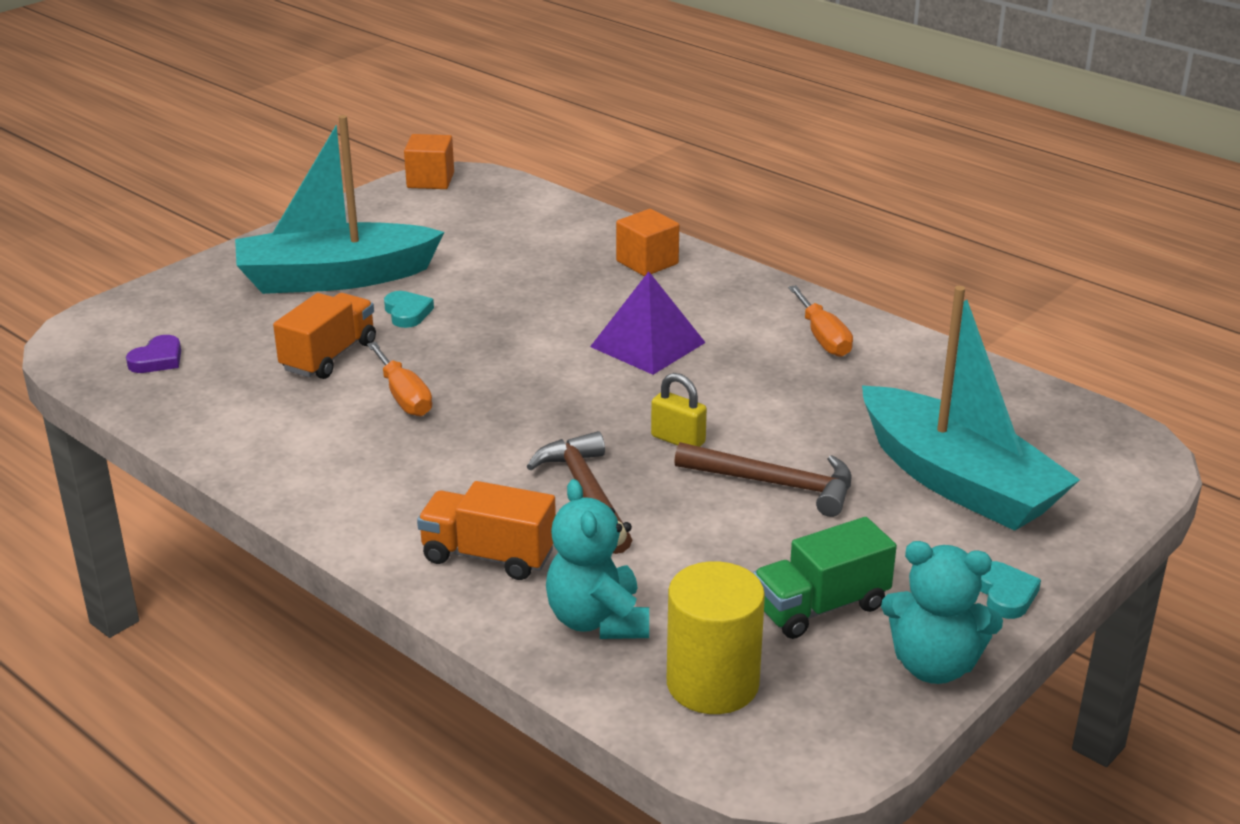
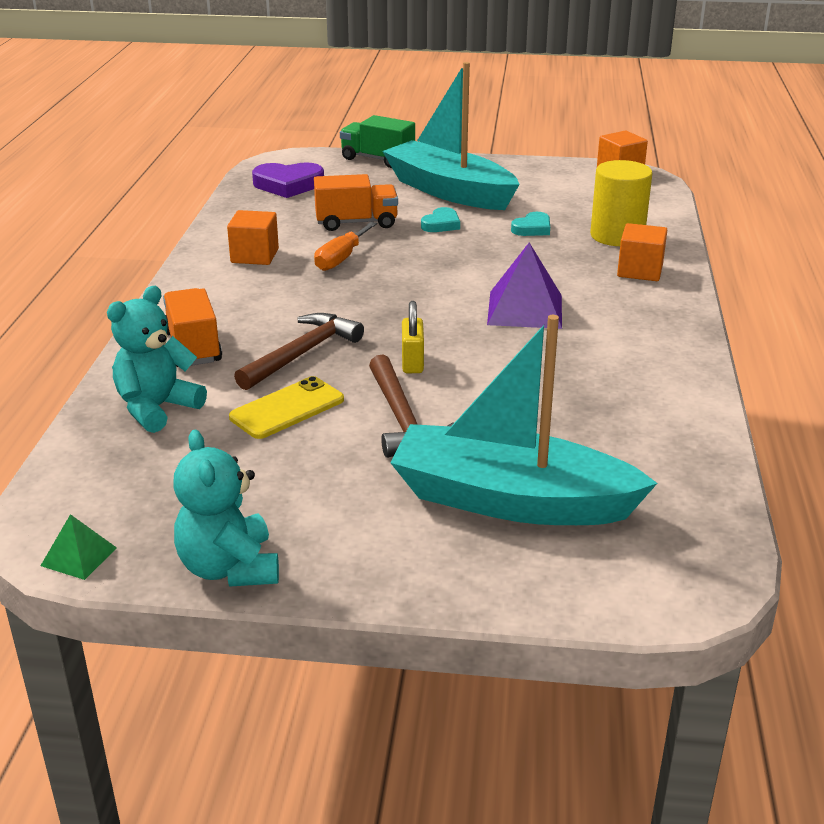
camera: 55 degrees right, 0 degrees up
purple heart [126,335,181,373] -> purple heart [252,162,324,198], size x1.69
yellow cylinder [667,561,765,714] -> yellow cylinder moved to [590,160,652,246]
green truck [753,517,897,639] -> green truck moved to [340,115,415,168]
orange screwdriver [788,285,853,357] -> none
turquoise boat [862,286,1080,531] -> turquoise boat turned 90 degrees clockwise [391,315,658,525]
turquoise heart [980,561,1041,619] -> turquoise heart moved to [511,212,550,236]
none -> green pyramid [41,514,117,580]
none -> orange cube [227,210,279,265]
none -> yellow phone [229,376,344,439]

